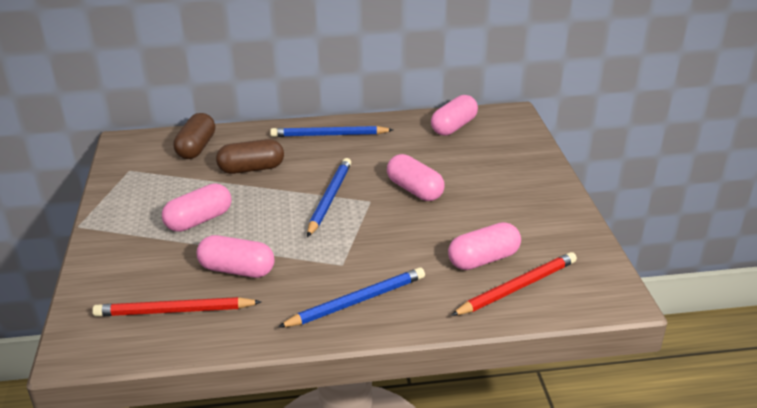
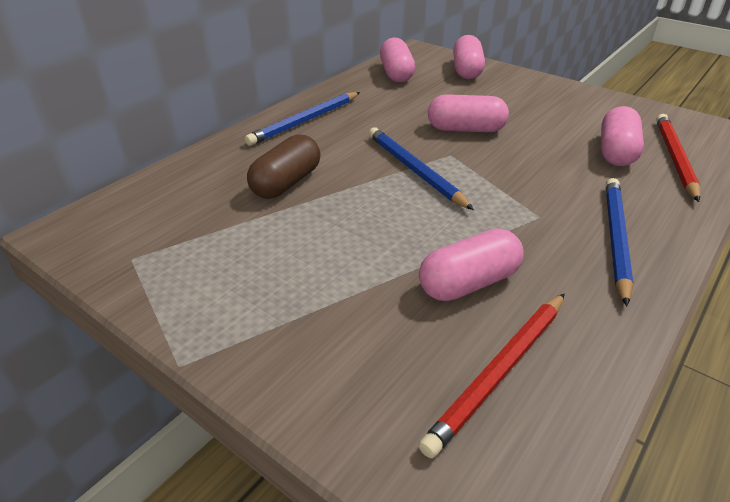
camera: 45 degrees left, 5 degrees up
pink capsule [162,184,232,232] -> pink capsule moved to [453,35,485,79]
brown capsule [173,113,215,159] -> none

